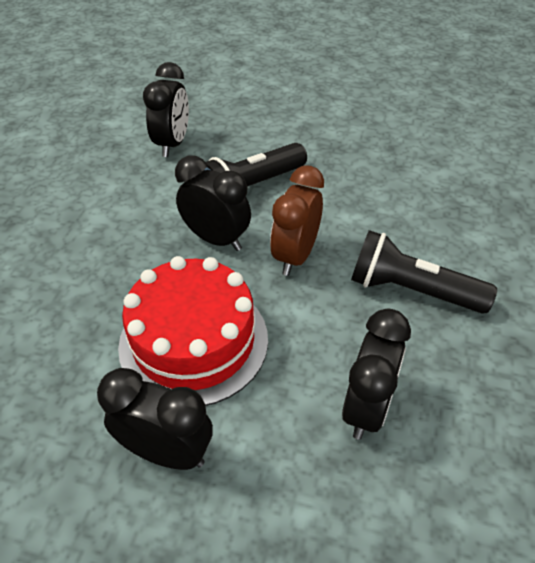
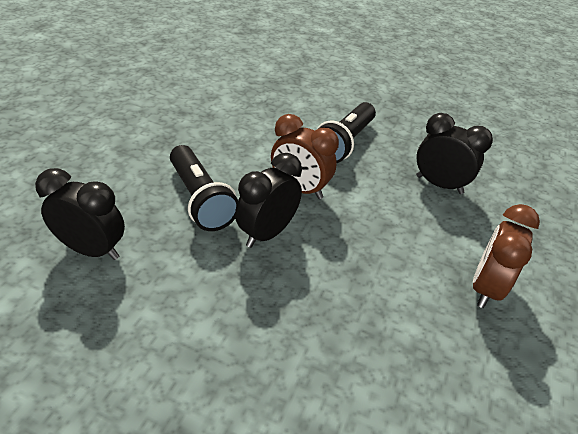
camera: 85 degrees left, 5 degrees down
black clock [97,368,213,470] -> brown clock [473,204,540,308]
red cake [118,256,268,406] -> none

